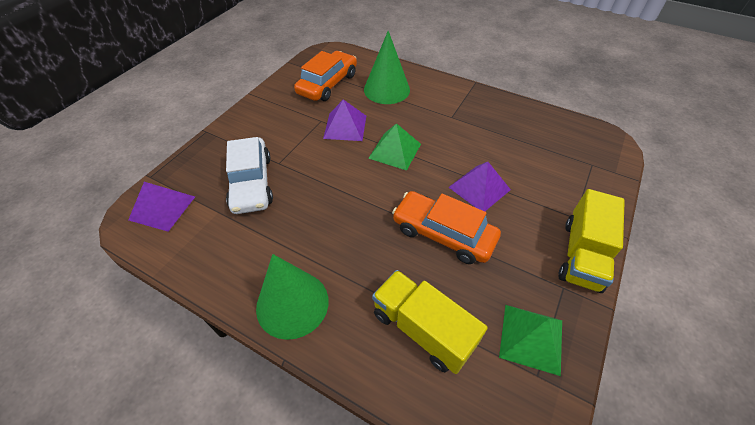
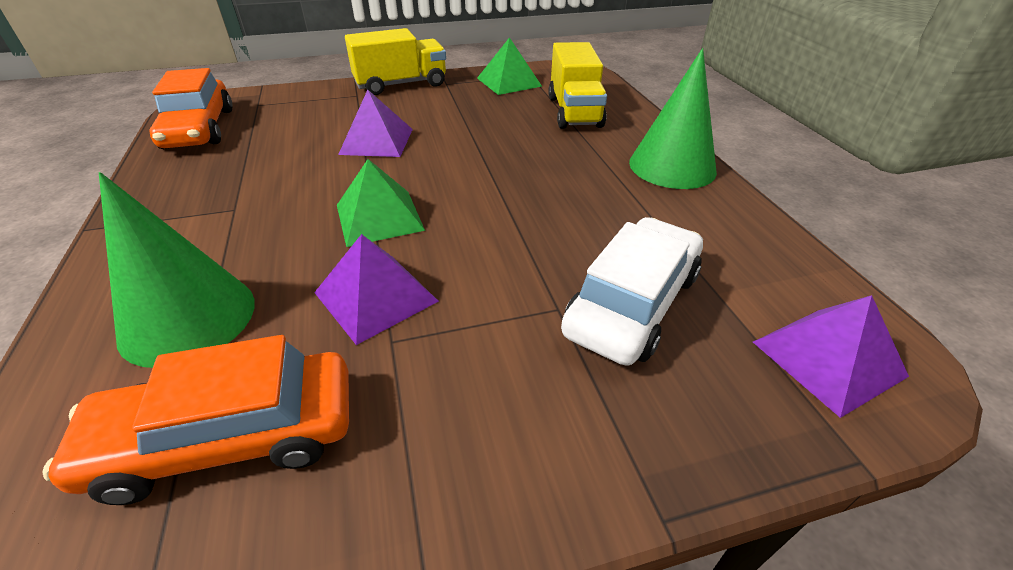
camera: 135 degrees left, 10 degrees down
orange car [392,191,501,264] -> orange car moved to [149,68,233,149]

